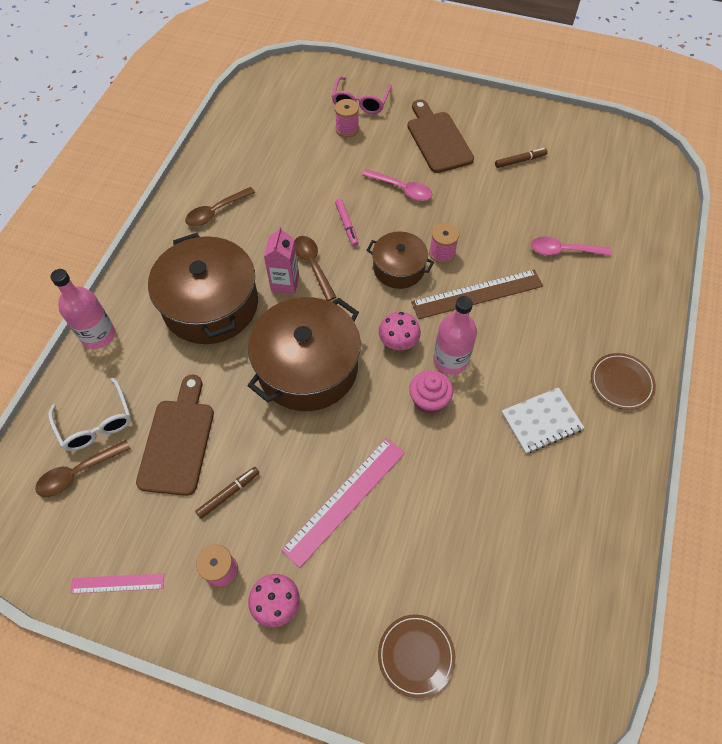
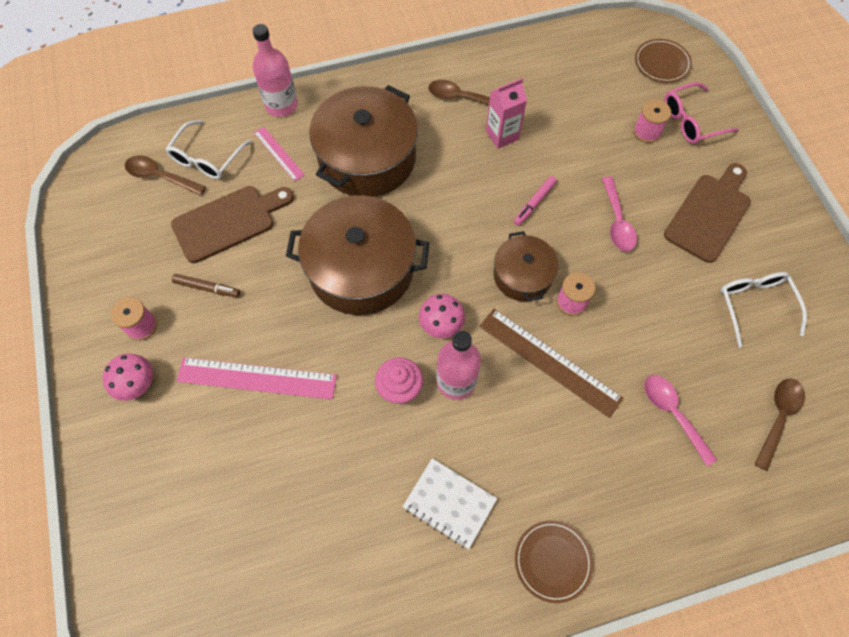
camera: 55 degrees right, 5 degrees up
pink ruler [70,574,164,594] -> pink ruler moved to [254,126,305,181]
pink carton [264,226,299,294] -> pink carton moved to [486,78,527,149]
brown spoon [295,236,336,301] -> brown spoon moved to [754,379,805,471]
brown plate [378,614,455,698] -> brown plate moved to [635,39,692,83]
brown marker [495,148,548,168] -> white glasses [720,272,807,348]

